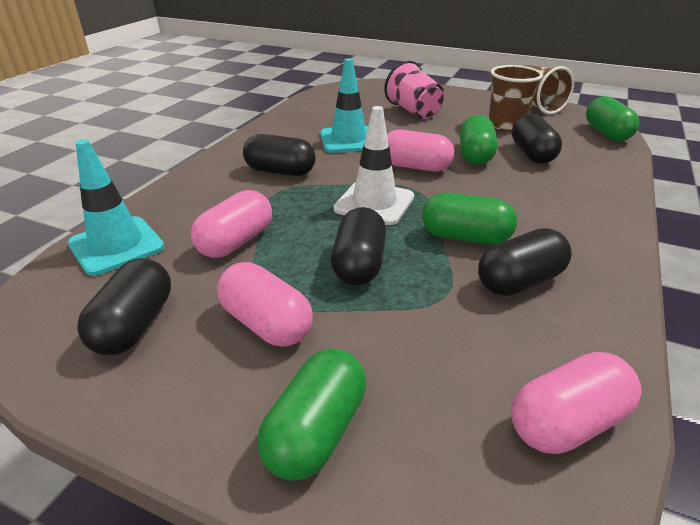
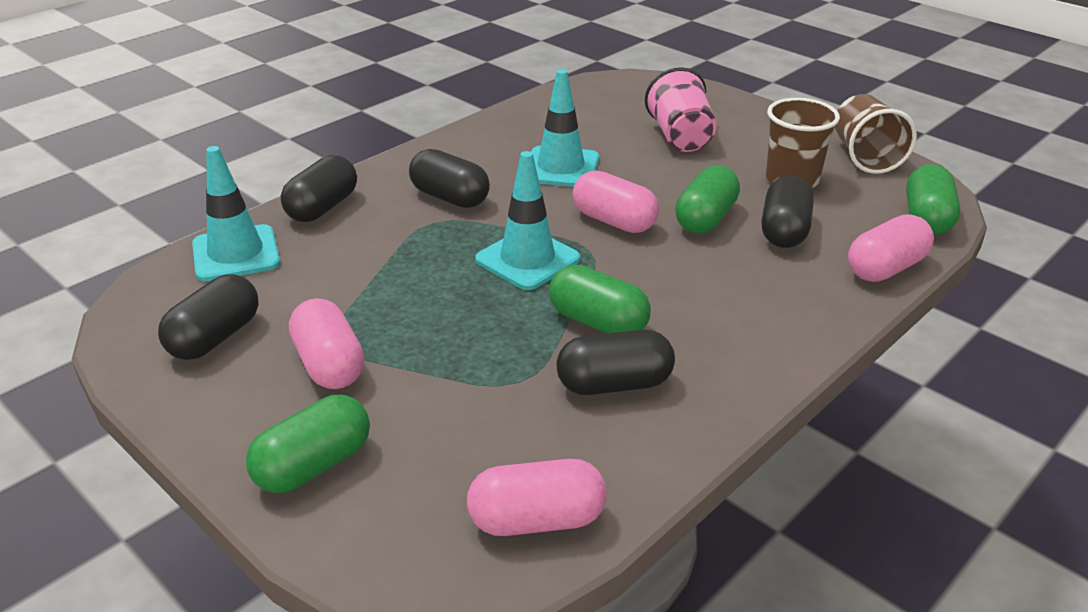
camera: 20 degrees right, 0 degrees up
pink capsule [191,190,272,258] -> pink capsule moved to [848,214,934,282]
black capsule [331,207,386,286] -> black capsule moved to [281,155,357,222]
white traffic cone [333,106,414,225] -> turquoise traffic cone [475,151,580,290]

